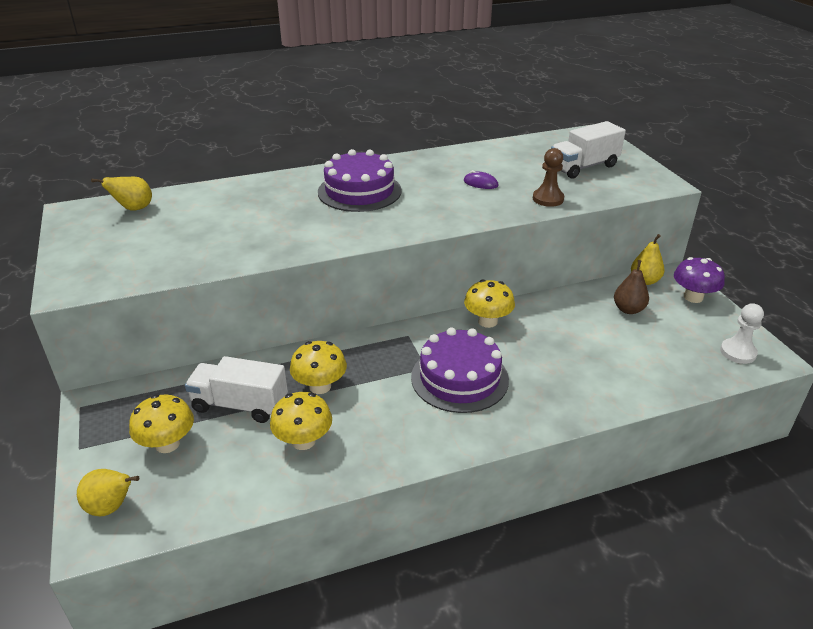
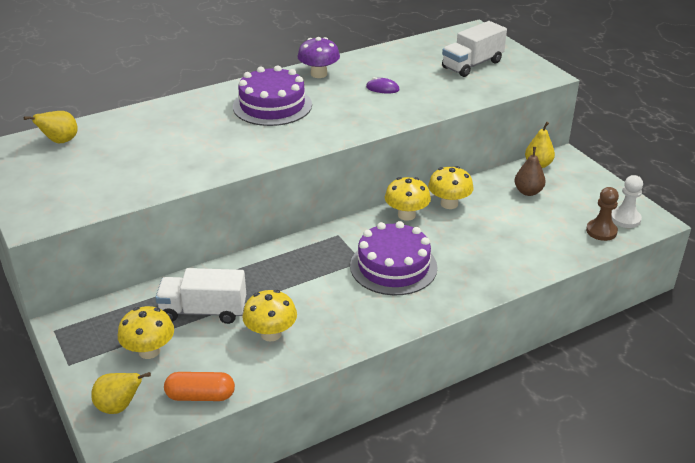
camera: 10 degrees left, 0 degrees up
yellow mushroom [290,341,347,394] -> yellow mushroom moved to [428,166,474,209]
brown pawn [533,148,564,207] -> brown pawn moved to [586,187,619,241]
purple mushroom [674,257,725,303] -> purple mushroom moved to [298,37,340,78]
none -> orange capsule [164,372,235,401]

